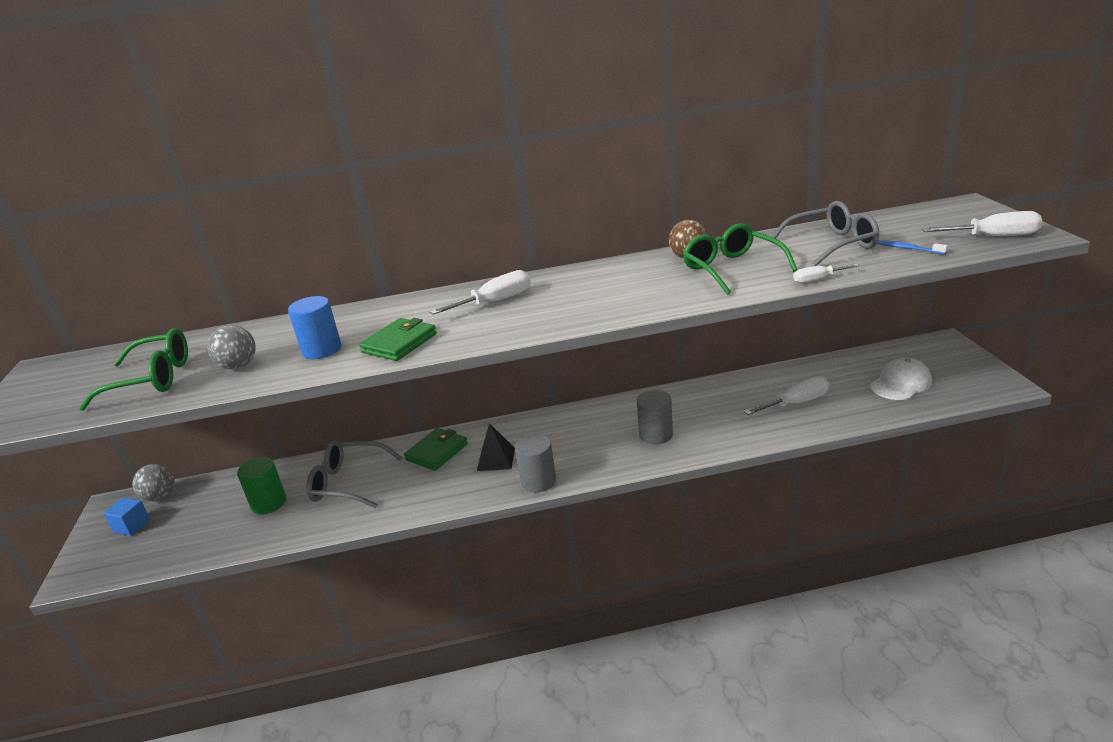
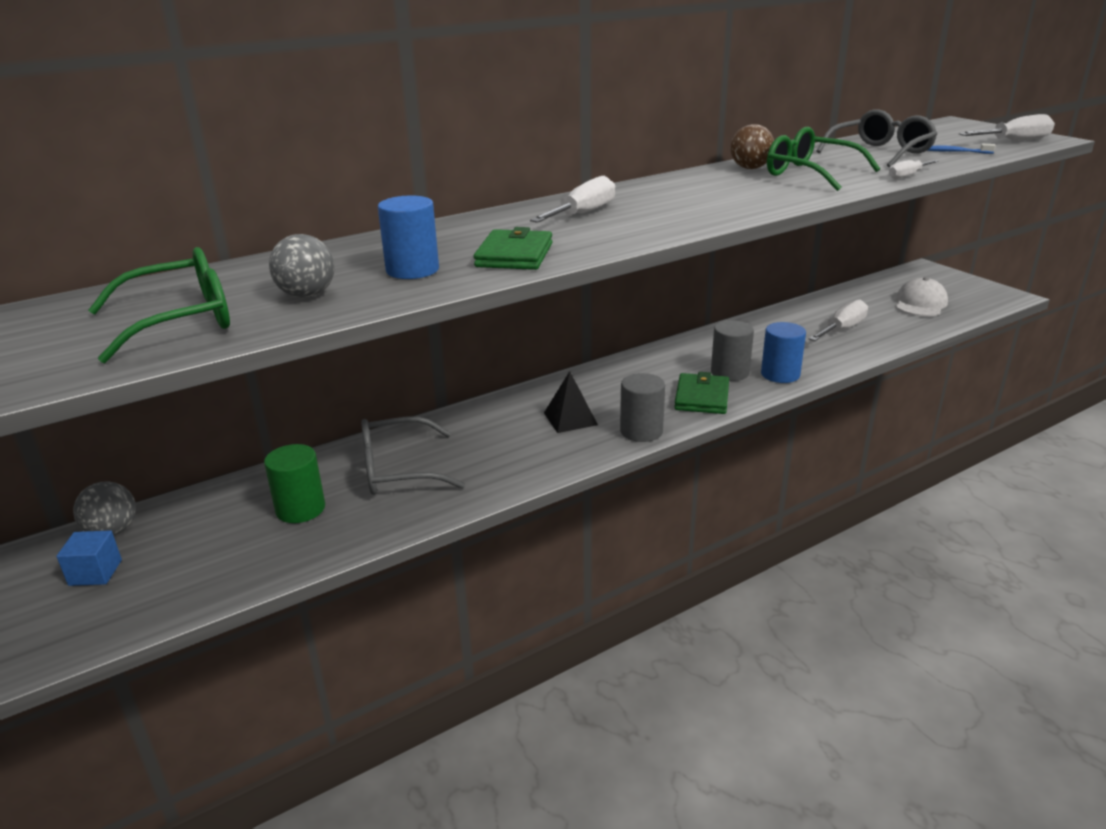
camera: 25 degrees left, 0 degrees up
green wallet [404,428,468,471] -> green wallet moved to [674,372,729,414]
none -> blue cylinder [761,322,806,383]

